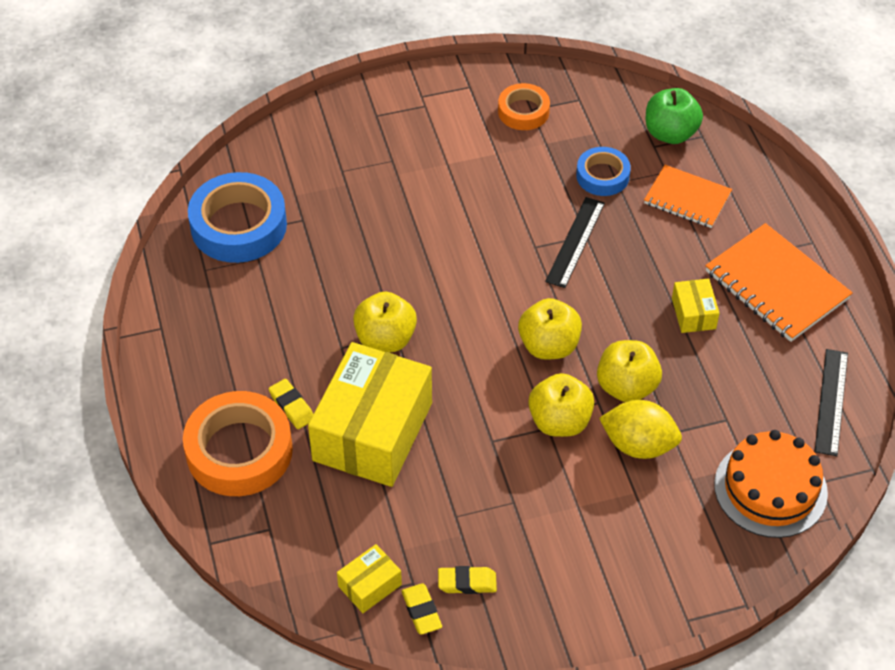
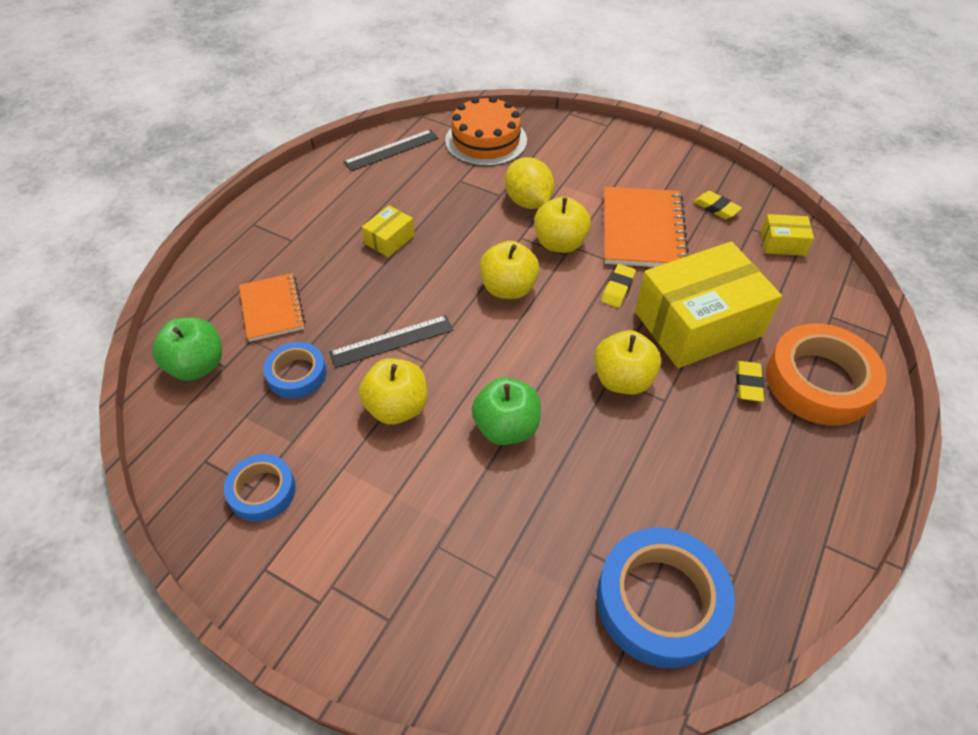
camera: 135 degrees left, 0 degrees up
yellow eraser [402,583,442,635] -> yellow eraser moved to [601,264,636,308]
orange tape [498,83,550,130] -> blue tape [224,454,296,522]
yellow apple [597,340,662,402] -> yellow apple moved to [359,358,427,424]
orange notebook [705,223,853,342] -> orange notebook moved to [604,187,689,267]
none -> green apple [472,377,541,445]

